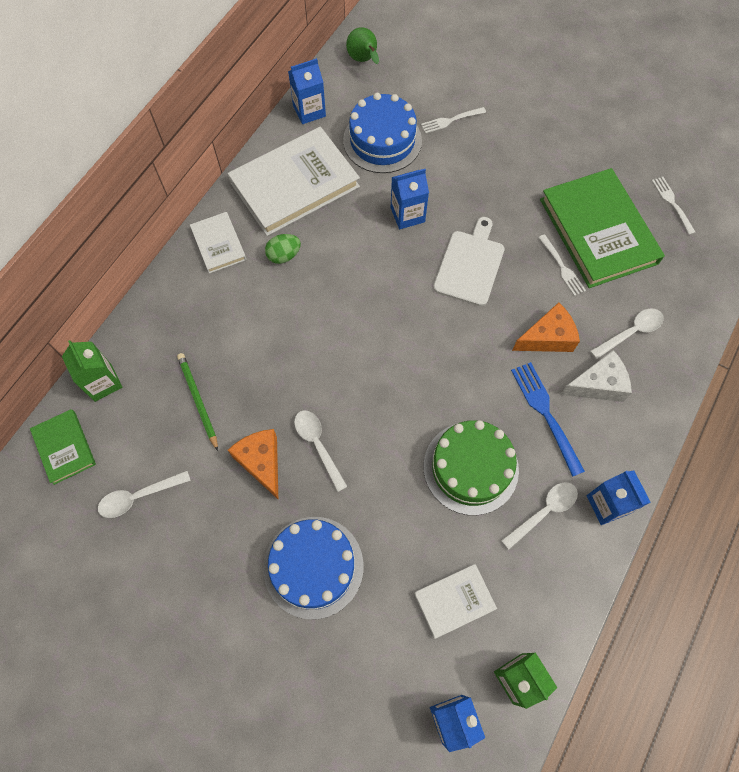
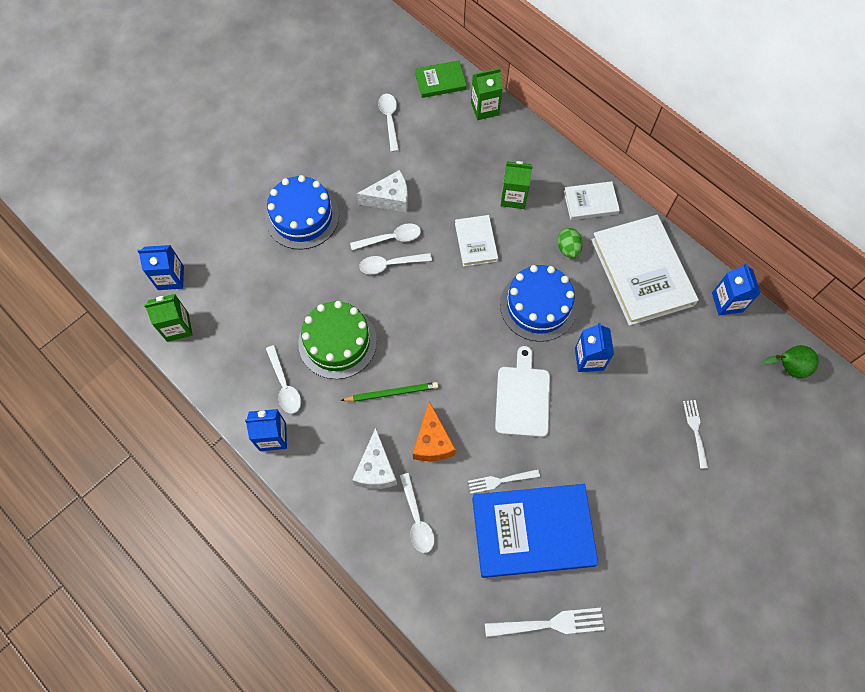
camera: 105 degrees right, 0 degrees up
green pencil [177,353,218,451] -> green pencil moved to [340,382,438,402]
orange cheese [228,429,278,499] -> white cheese [357,170,408,213]
blue cake [343,93,422,173] -> blue cake moved to [500,265,577,342]
white book [414,564,497,639] -> white book moved to [455,215,498,267]
white cutting board [433,217,505,306] -> white cutting board turned 120 degrees counterclockwise [495,346,550,437]
blue fork [511,362,585,477] -> none
green book [540,168,665,288] -> blue book [472,484,598,578]
white fork [652,177,696,235] -> white fork [485,608,605,637], size x1.55
none -> white spoon [359,253,432,274]
none -> green carton [501,161,533,209]

